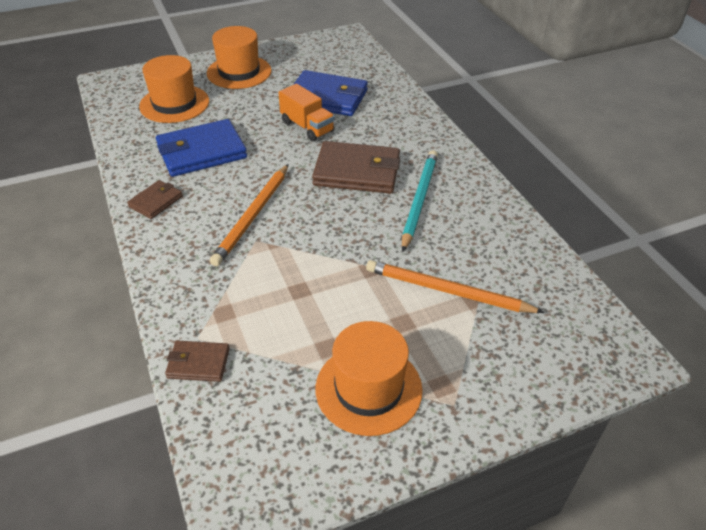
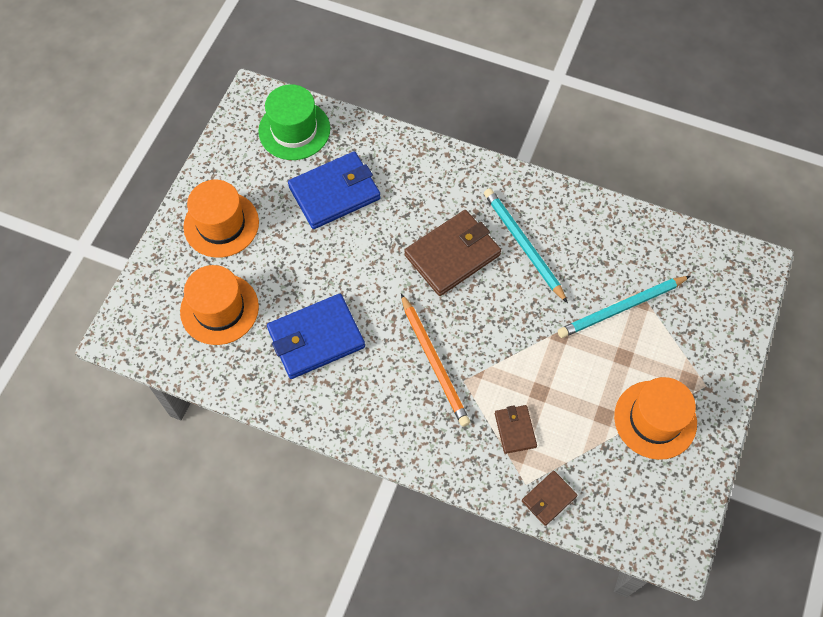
camera: 45 degrees left, 20 degrees up
brown wallet [127,180,183,219] -> brown wallet moved to [495,405,537,454]
blue wallet [156,119,247,177] -> blue wallet turned 45 degrees clockwise [267,294,365,379]
orange truck [278,84,335,141] -> none
orange pencil [366,260,545,313] -> turquoise pencil [558,276,690,338]
none -> green hat [258,84,330,160]

